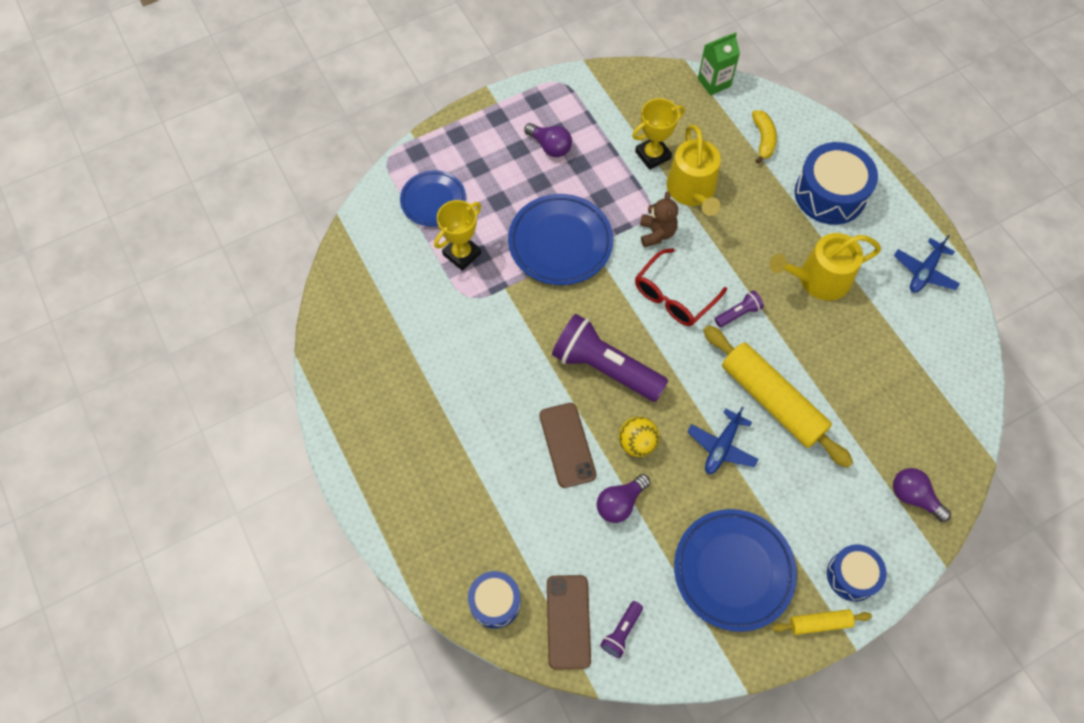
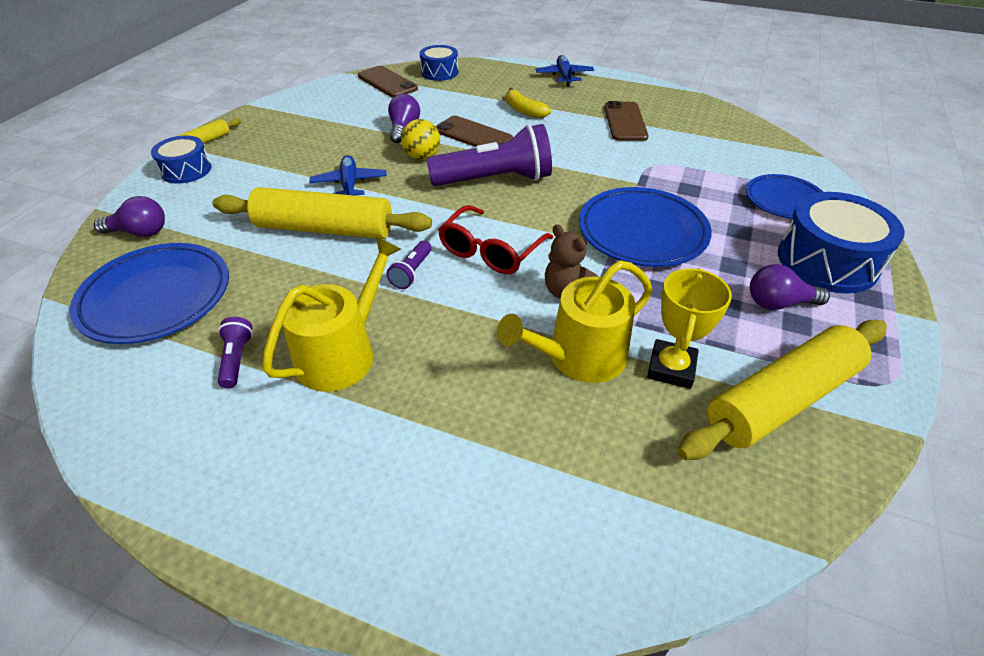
camera: 140 degrees right, 20 degrees down
yellow trophy [434,200,481,271] -> none
purple flashlight [600,601,643,658] -> purple flashlight moved to [218,317,253,389]
red glasses [635,248,727,326] -> red glasses turned 150 degrees counterclockwise [438,205,553,274]
yellow watering can [667,125,721,216] -> yellow watering can turned 75 degrees counterclockwise [497,260,653,383]
blue plate [674,509,797,632] -> blue plate moved to [70,243,229,344]
green carton [698,32,740,95] -> none
yellow banana [752,111,777,164] -> yellow banana moved to [506,88,551,118]
blue drum [795,142,878,225] -> blue drum moved to [778,192,905,294]
blue plane [894,235,960,293] -> blue plane moved to [535,55,594,87]
none -> brown phone [604,101,648,141]
none -> yellow rolling pin [677,320,887,460]

